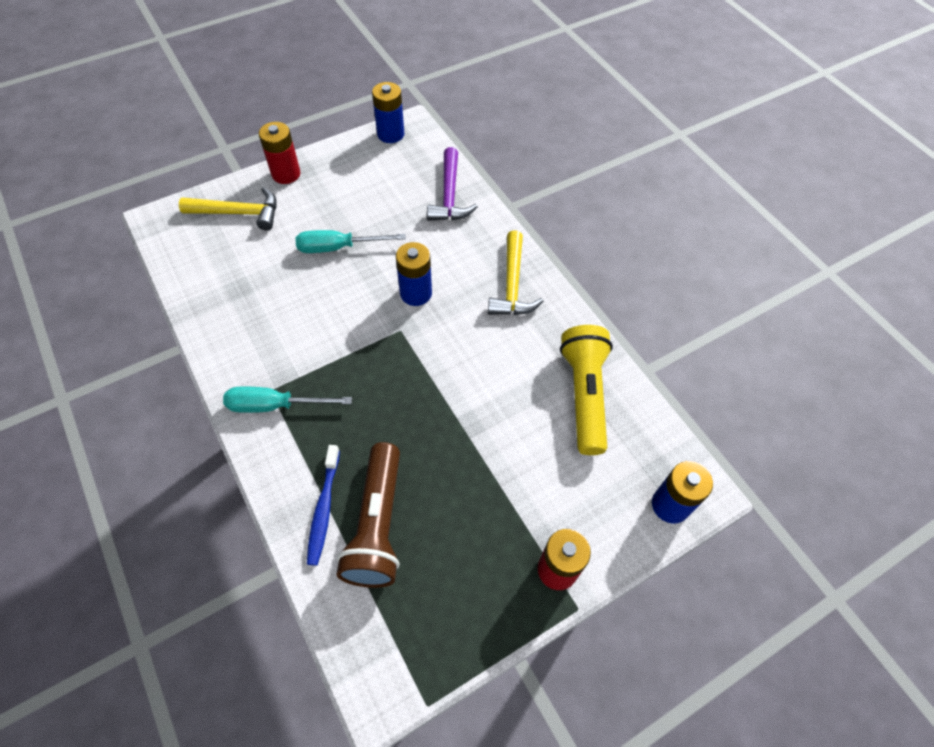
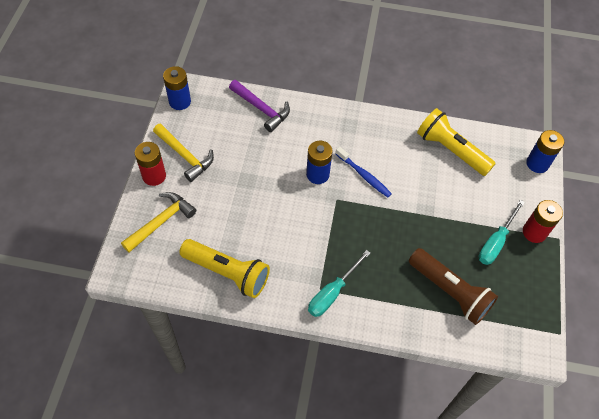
camera: 50 degrees left, 0 degrees up
turquoise screwdriver [295,230,406,253] -> turquoise screwdriver moved to [479,200,525,265]
blue toothbrush [307,445,340,566] -> blue toothbrush moved to [336,147,392,198]
yellow hammer [488,230,544,315] -> yellow hammer moved to [153,124,214,182]
none -> yellow flashlight [179,239,270,298]

